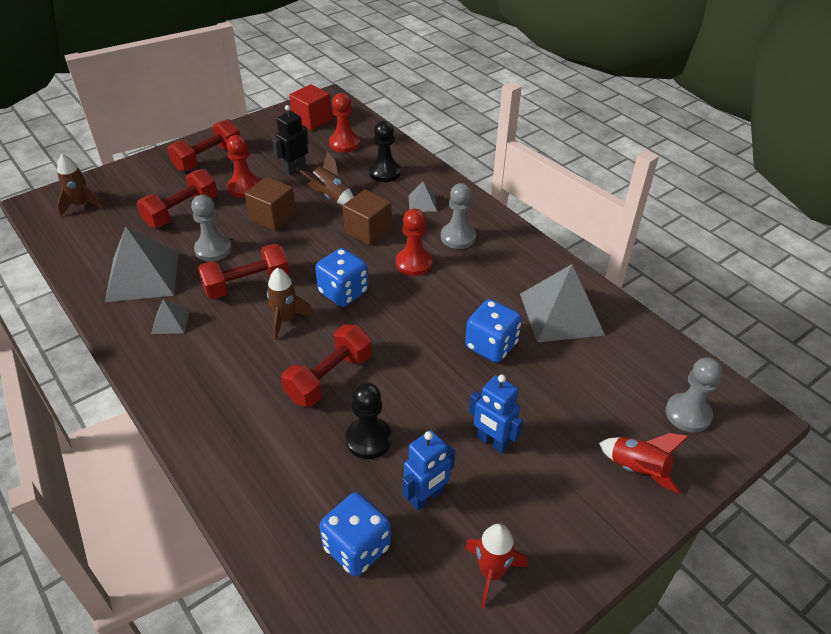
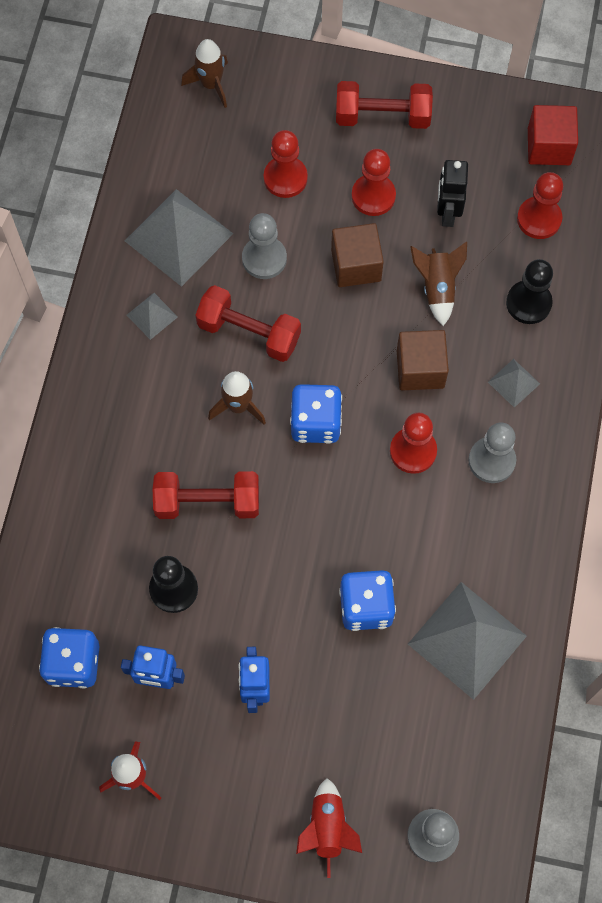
camera: 50 degrees right, 25 degrees up
red dumbbell [137,169,218,228] -> red pawn [264,130,308,198]
black robot [272,105,309,175] -> black robot turned 90 degrees counterclockwise [437,160,468,227]

